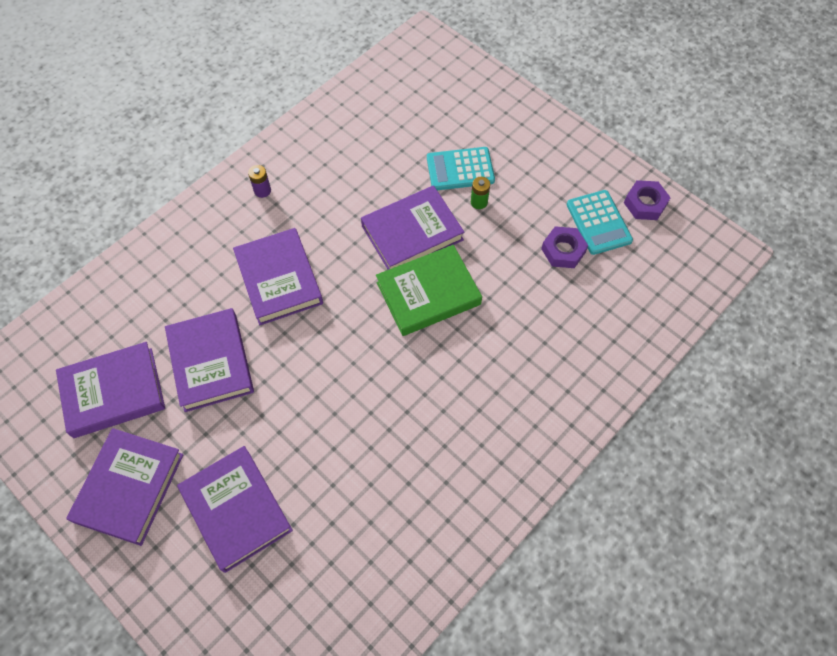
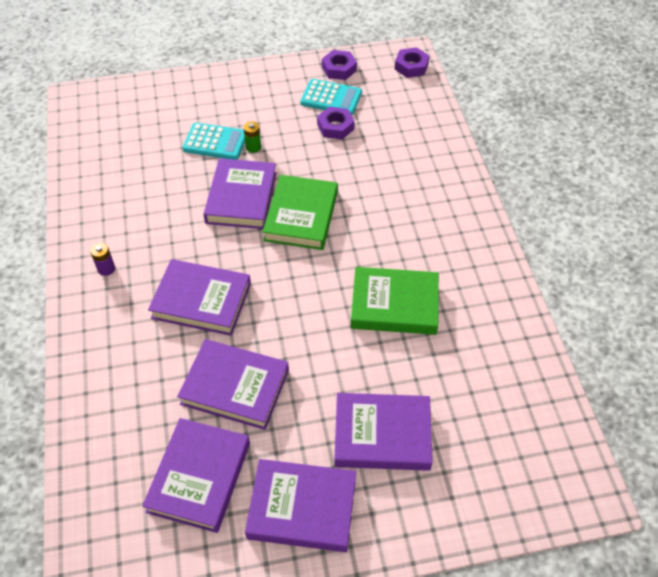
camera: 55 degrees left, 10 degrees down
purple book [66,428,183,546] -> purple book turned 45 degrees counterclockwise [245,459,356,552]
turquoise calculator [427,147,495,190] -> turquoise calculator turned 105 degrees counterclockwise [182,122,245,160]
none -> green book [351,267,439,335]
none -> purple nut [395,47,429,78]

